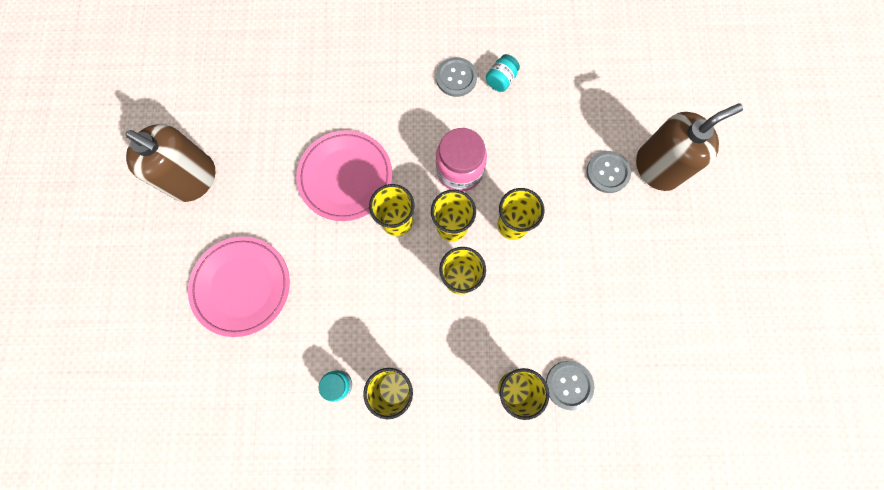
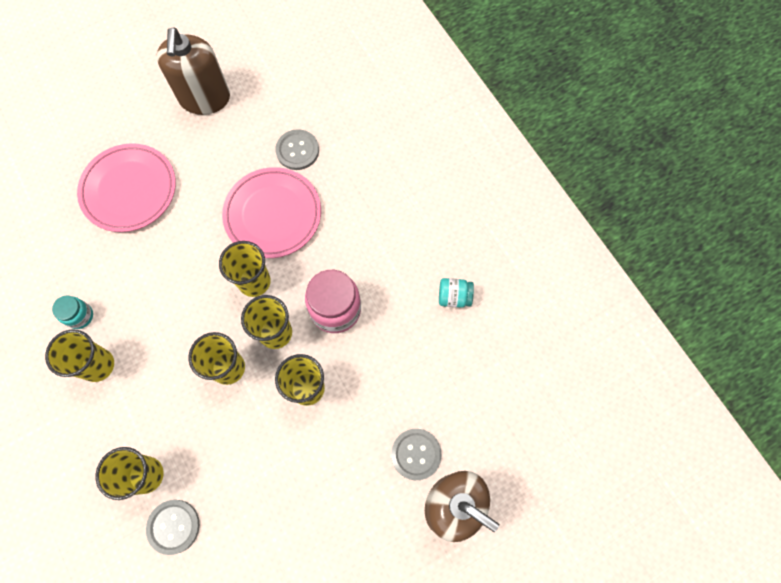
camera: 60 degrees right, 5 degrees down
grey button [436,57,477,97] -> grey button moved to [275,129,319,170]

